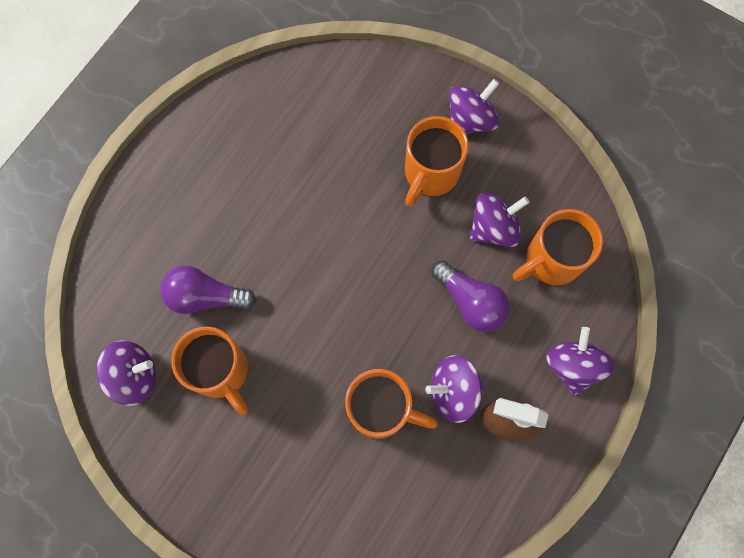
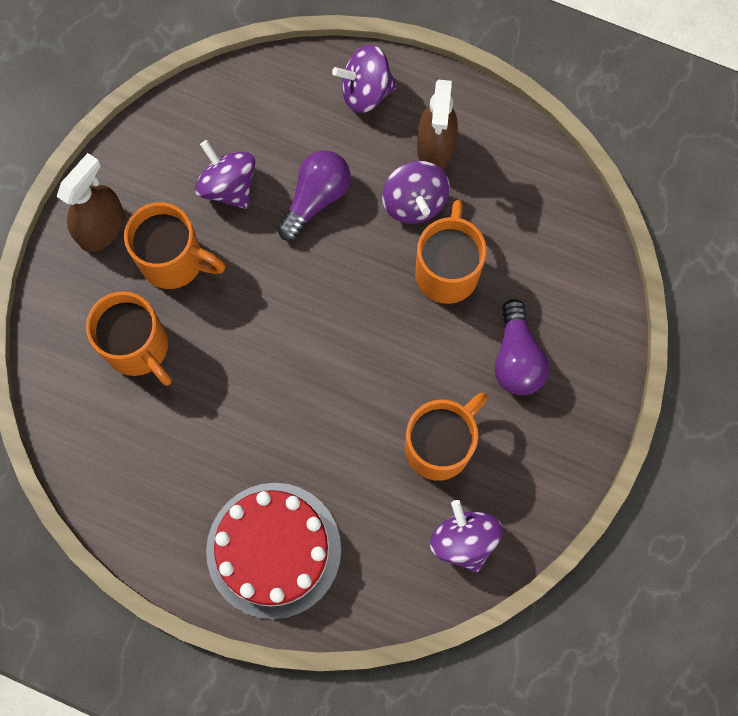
camera: 100 degrees left, 0 degrees up
purple light bulb [161,265,256,314] -> purple light bulb moved to [494,299,549,395]
purple spinning top [449,79,499,134] -> brown spray bottle [57,153,125,252]
orange mug [513,209,603,285] -> orange mug moved to [86,291,172,386]
none -> red cake [206,483,341,619]

